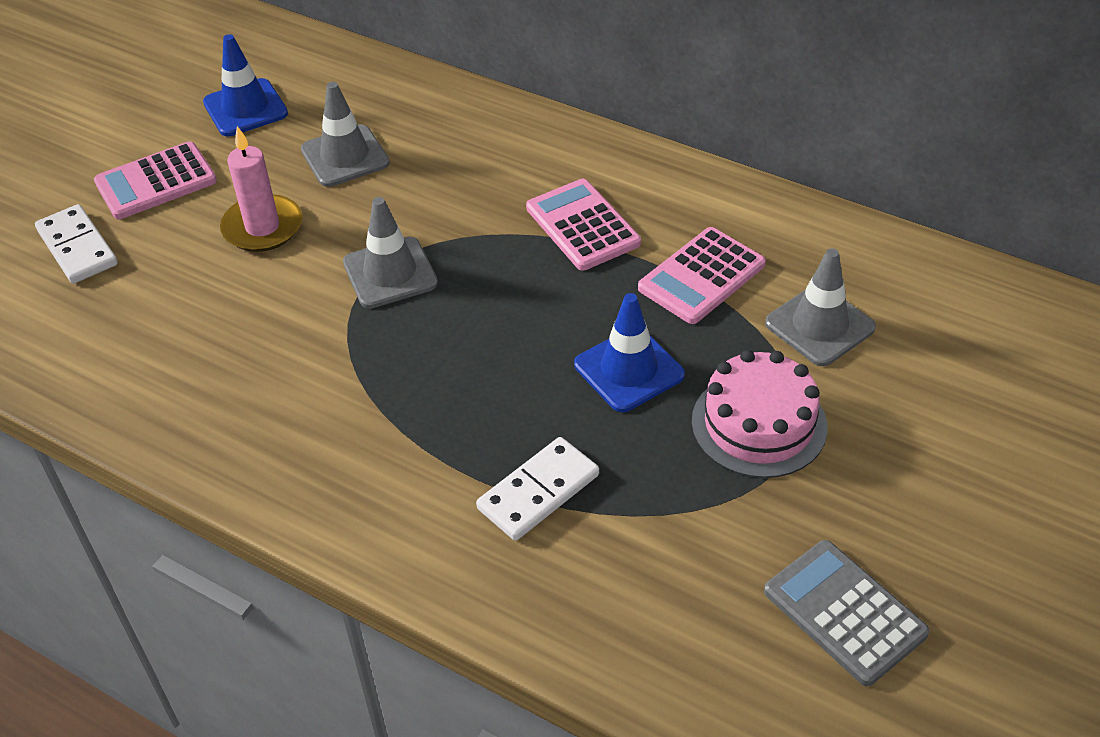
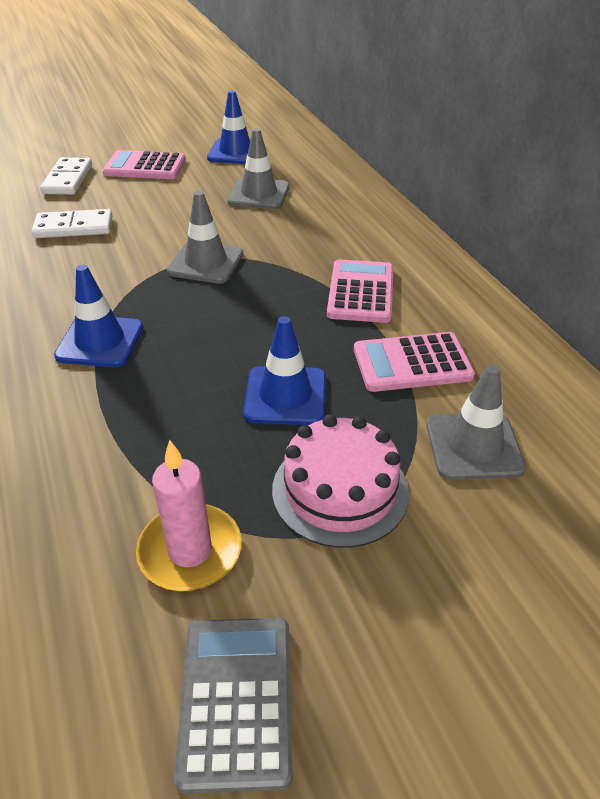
camera: 35 degrees right, 5 degrees down
pink candle [220,126,302,252] -> pink candle moved to [136,440,242,591]
white domino [476,437,599,541] -> white domino moved to [32,209,113,238]
none -> blue traffic cone [54,265,143,367]

